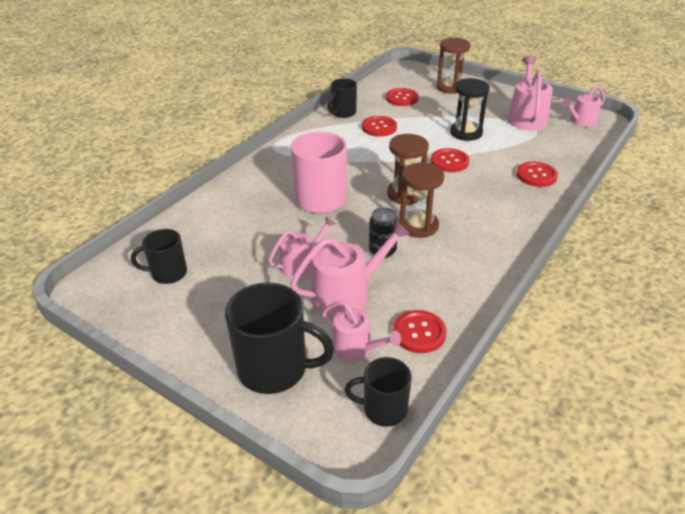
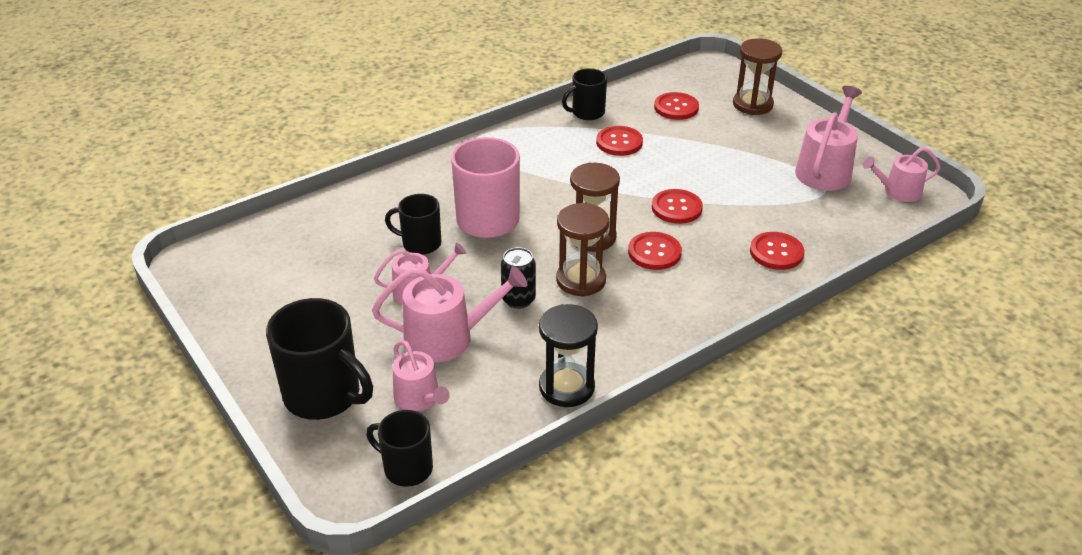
camera: 20 degrees right, 0 degrees up
black mug [131,229,187,284] -> black mug moved to [385,194,441,255]
red button [393,310,446,353] -> red button moved to [628,232,682,270]
black hourglass [450,78,490,141] -> black hourglass moved to [539,304,598,407]

